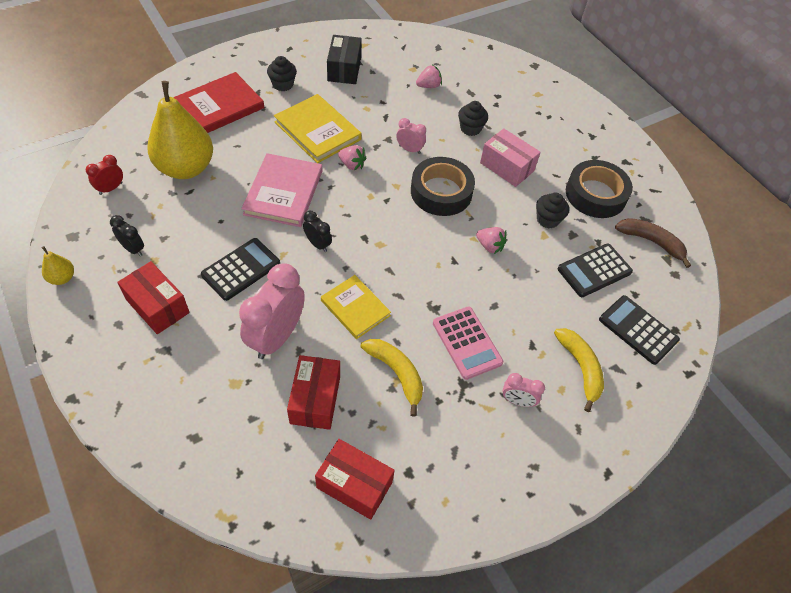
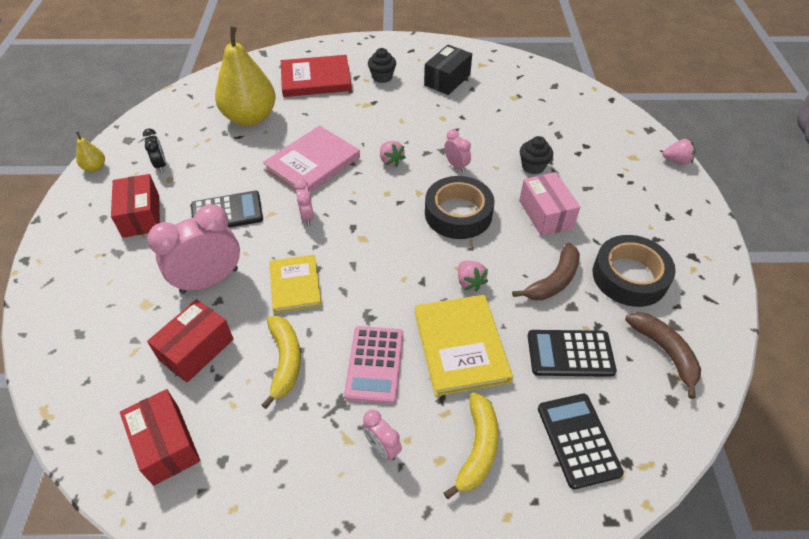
camera: 35 degrees right, 5 degrees down
red clock [86,155,123,195] -> none
yellow book [274,94,362,163] -> yellow book moved to [415,295,513,396]
black clock [303,211,332,252] -> pink clock [294,179,314,226]
pink strawberry [416,65,442,88] -> pink strawberry moved to [662,139,695,165]
black cupcake [536,192,569,229] -> brown banana [512,243,580,300]

